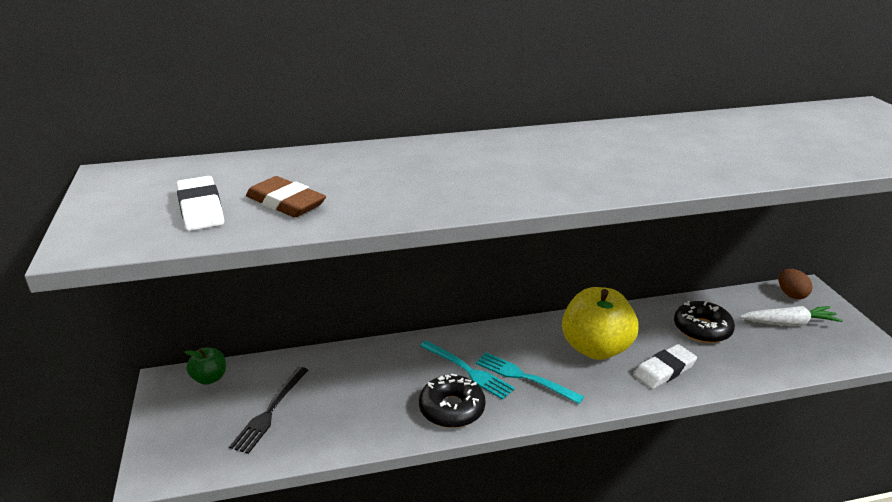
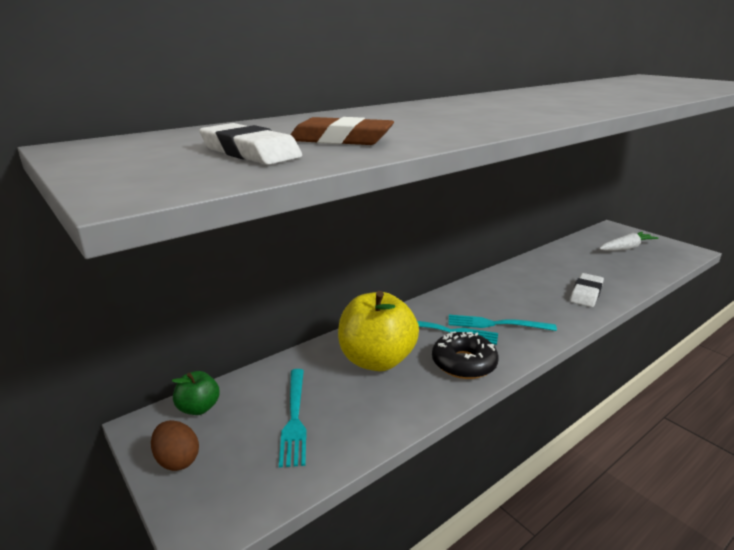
camera: 25 degrees left, 5 degrees down
black fork [229,367,308,454] -> turquoise fork [279,369,307,467]
yellow apple [562,287,638,360] -> yellow apple moved to [338,291,419,371]
black donut [674,301,735,343] -> none
brown egg [778,269,813,299] -> brown egg moved to [151,420,199,471]

